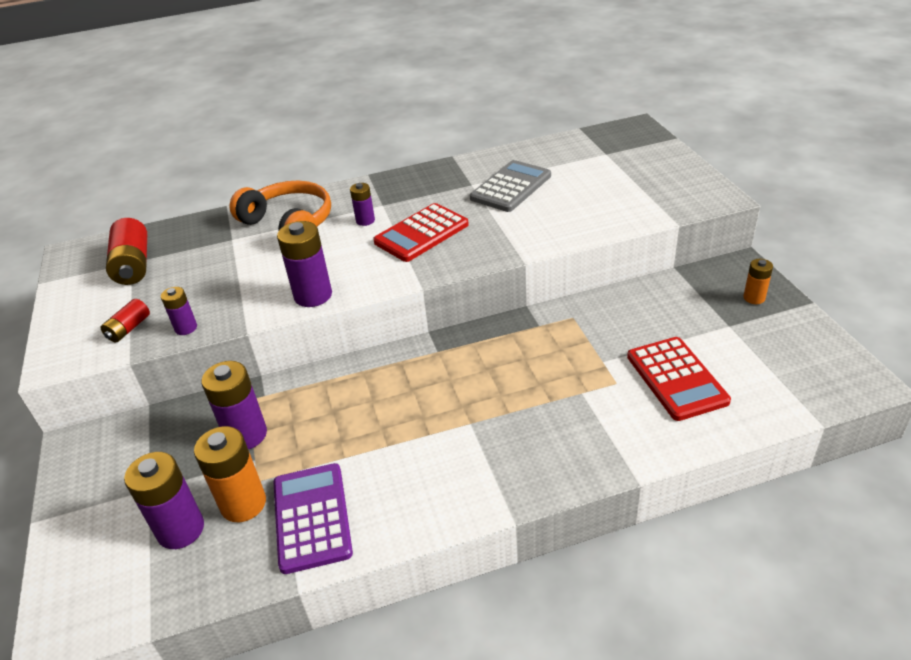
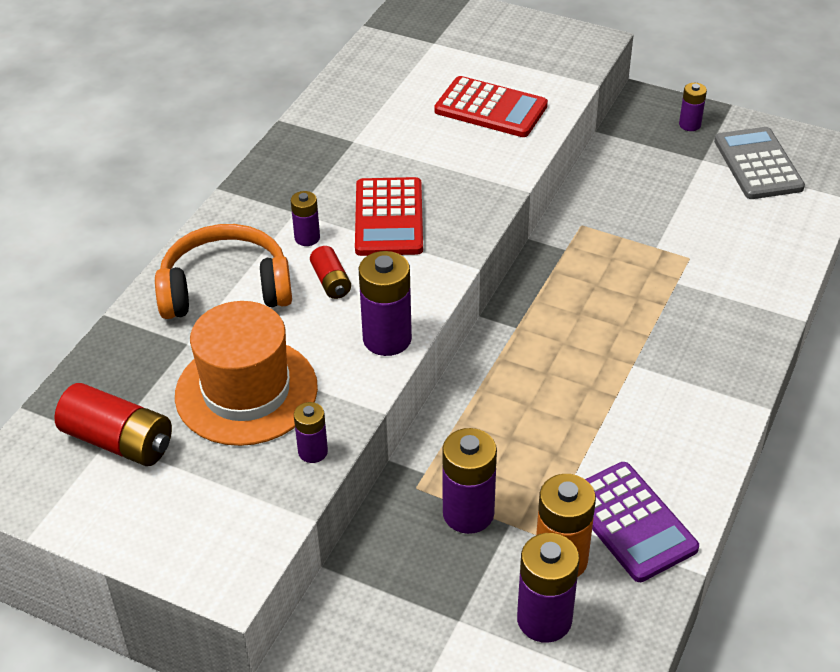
camera: 50 degrees left, 5 degrees up
red battery [101,299,150,342] -> red battery moved to [310,246,351,299]
purple calculator [274,463,353,574] -> purple calculator turned 150 degrees counterclockwise [585,462,699,582]
grey calculator [470,160,551,212] -> grey calculator moved to [714,127,805,199]
red calculator [627,337,731,421] -> red calculator moved to [434,76,548,137]
orange battery [743,259,773,304] -> purple battery [679,83,707,131]
none -> orange hat [175,301,318,446]

